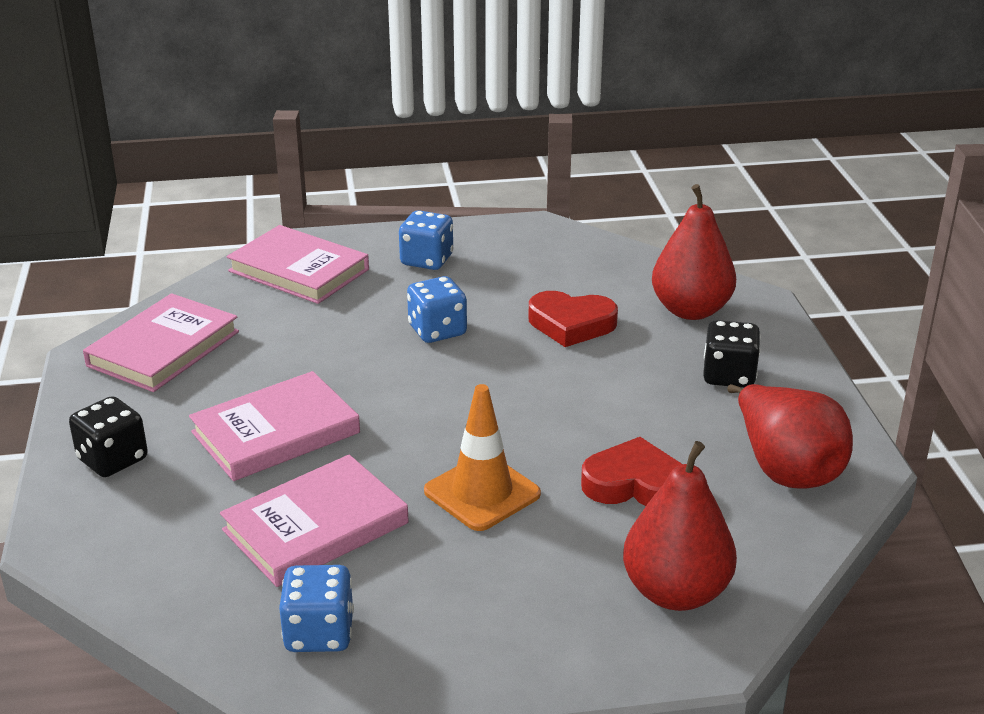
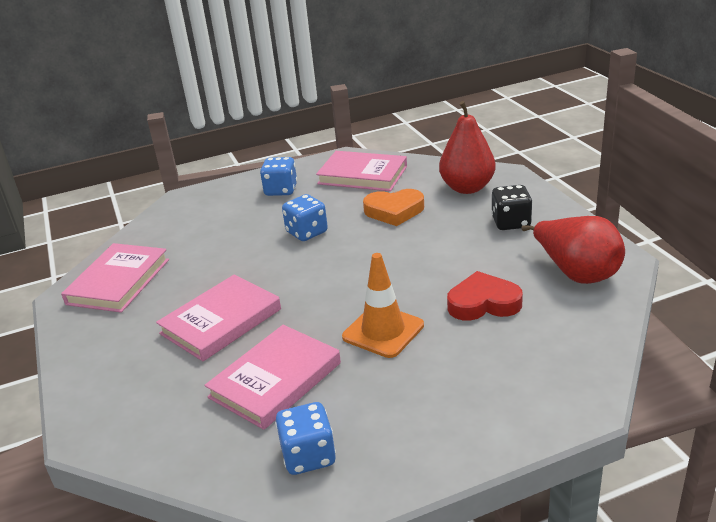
camera: 10 degrees left, 0 degrees up
black dice [69,396,148,477] -> none
pink book [227,225,369,304] -> pink book moved to [316,151,407,191]
red heart [529,291,618,347] -> orange heart [363,189,424,226]
red pear [623,441,737,611] -> none

